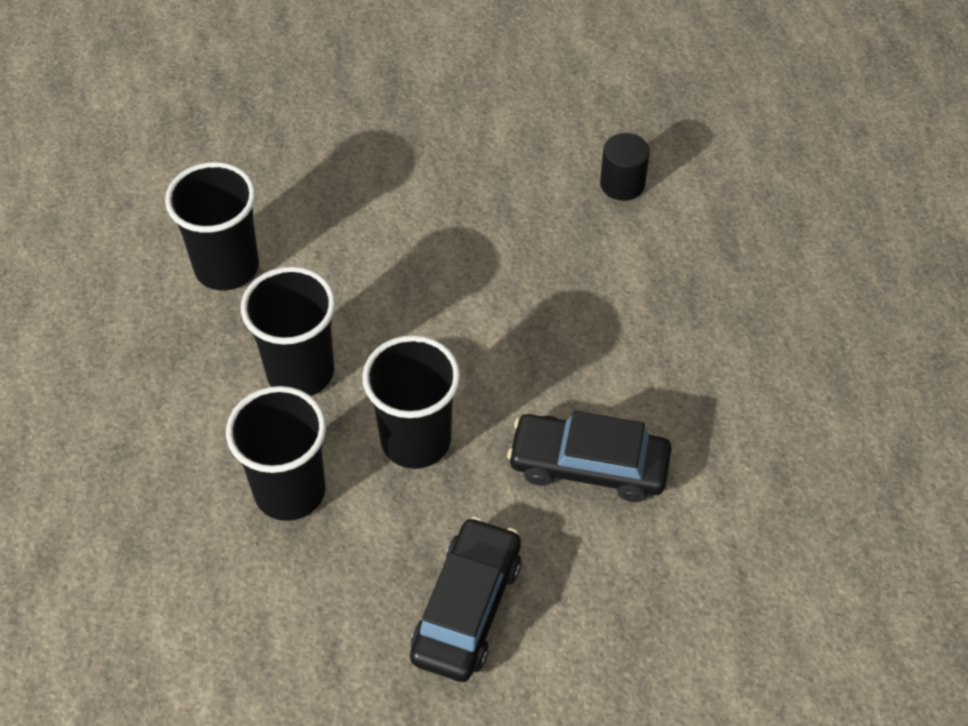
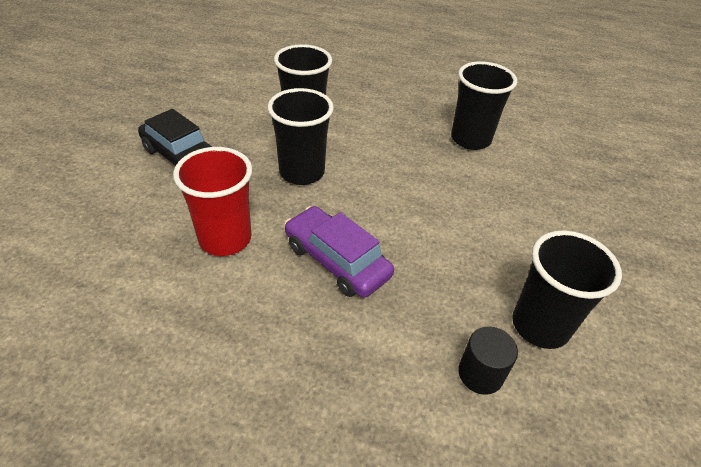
camera: 110 degrees right, 10 degrees down
black cup [241,266,336,396] -> black cup moved to [512,231,622,349]
black car [507,411,672,502] -> red cup [173,147,252,256]
none -> purple car [285,206,394,298]

